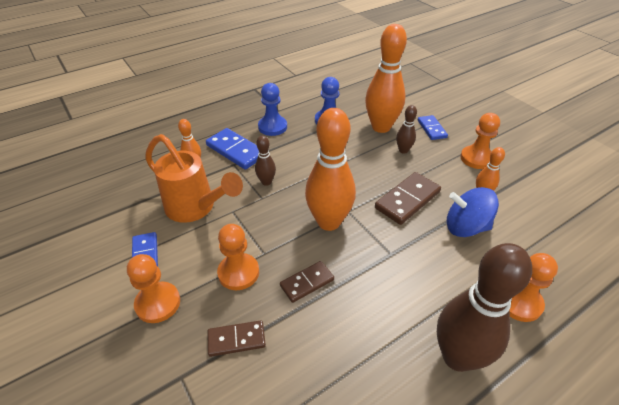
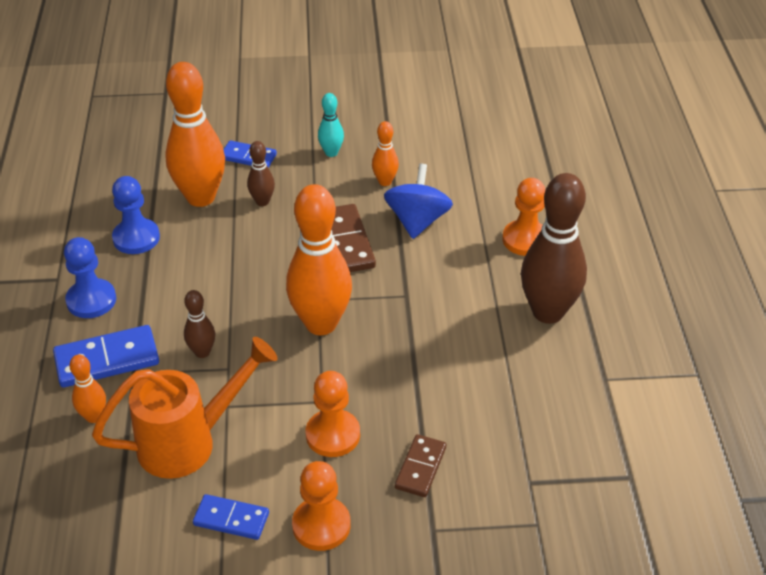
camera: 60 degrees left, 0 degrees up
brown domino [280,261,334,303] -> none
blue spinning top [447,187,499,237] -> blue spinning top turned 150 degrees clockwise [384,164,453,239]
orange pawn [461,113,500,169] -> turquoise bowling pin [318,93,344,157]

